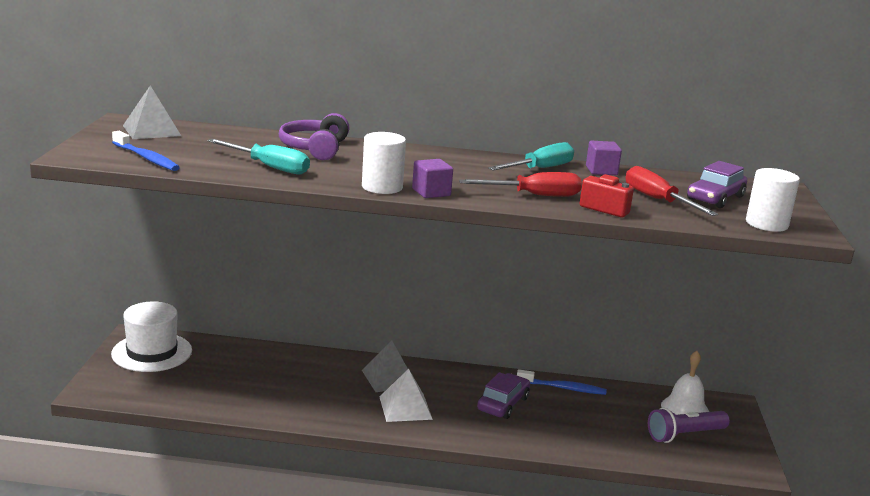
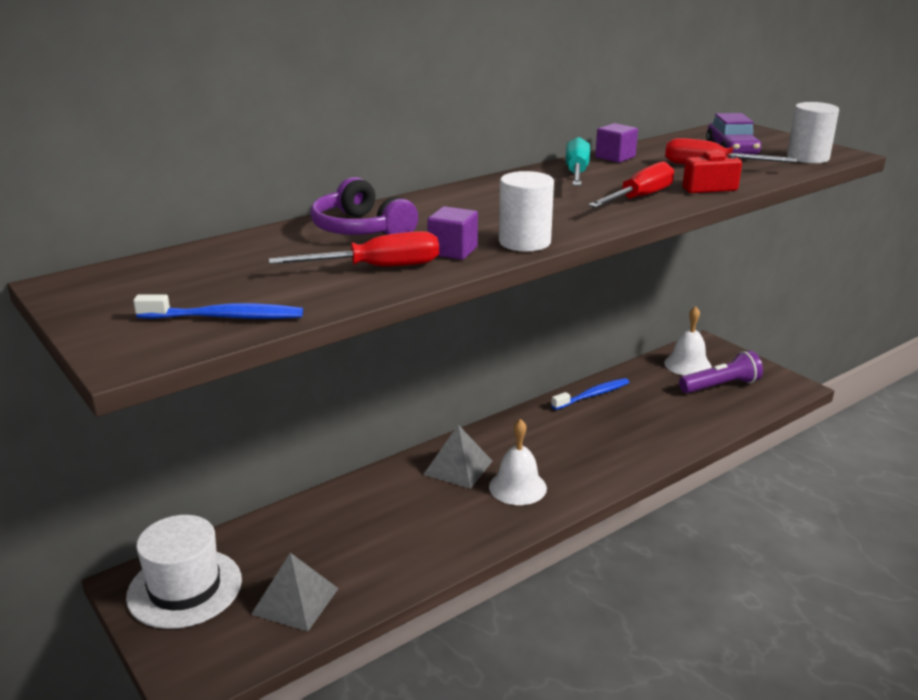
camera: 40 degrees left, 5 degrees up
grey pyramid [123,85,181,139] -> grey pyramid moved to [251,553,339,631]
turquoise screwdriver [207,139,310,175] -> red screwdriver [269,231,439,266]
white pyramid [380,369,433,422] -> white bell [489,419,547,505]
purple cube [412,159,453,198] -> purple cube moved to [427,206,478,260]
purple car [477,372,530,419] -> none
purple flashlight [648,408,730,443] -> purple flashlight turned 135 degrees counterclockwise [679,350,763,393]

